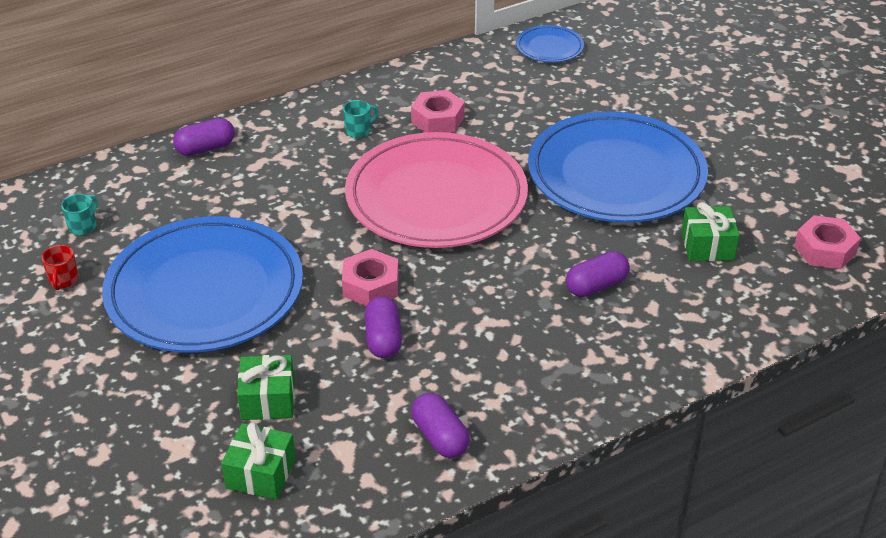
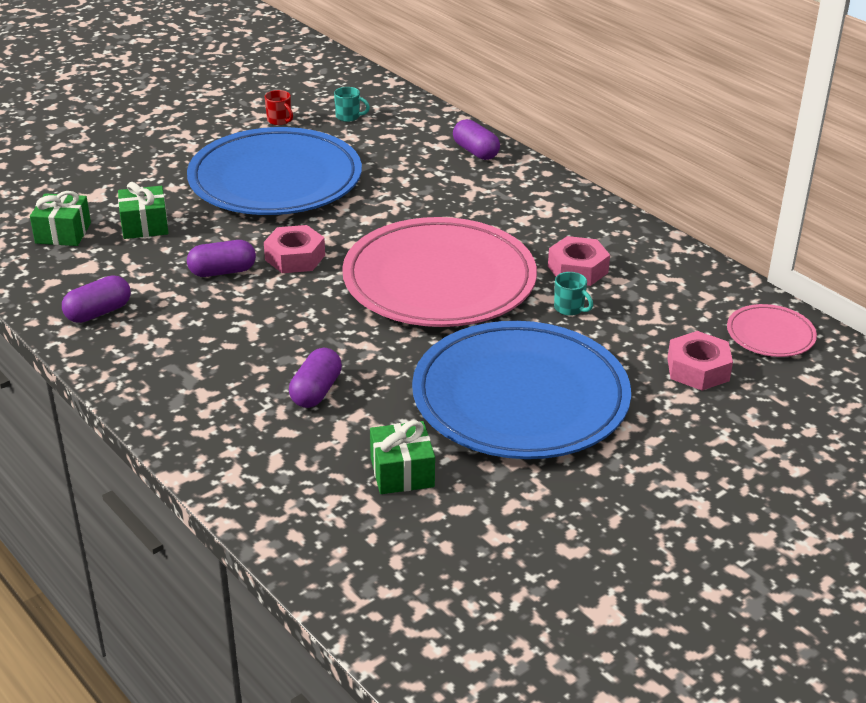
camera: 80 degrees right, 5 degrees down
red mug [41,245,79,290] -> red mug turned 120 degrees counterclockwise [265,90,293,125]
turquoise mug [343,100,379,138] -> turquoise mug moved to [554,272,593,316]
blue plate [516,25,584,62] -> pink plate [727,304,817,357]
purple capsule [566,251,630,297] -> purple capsule turned 60 degrees clockwise [289,348,342,408]
pink nut [794,215,861,269] -> pink nut moved to [667,331,733,391]

